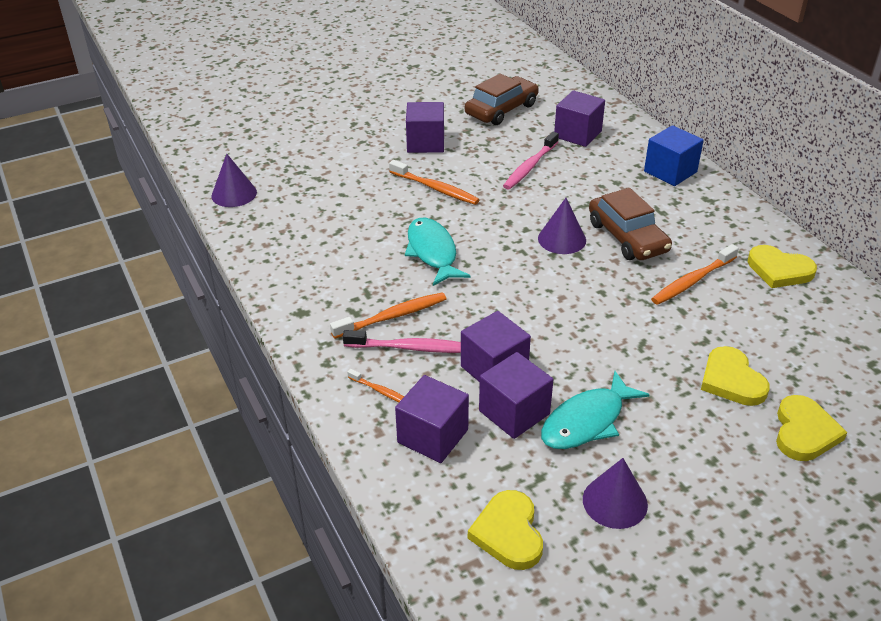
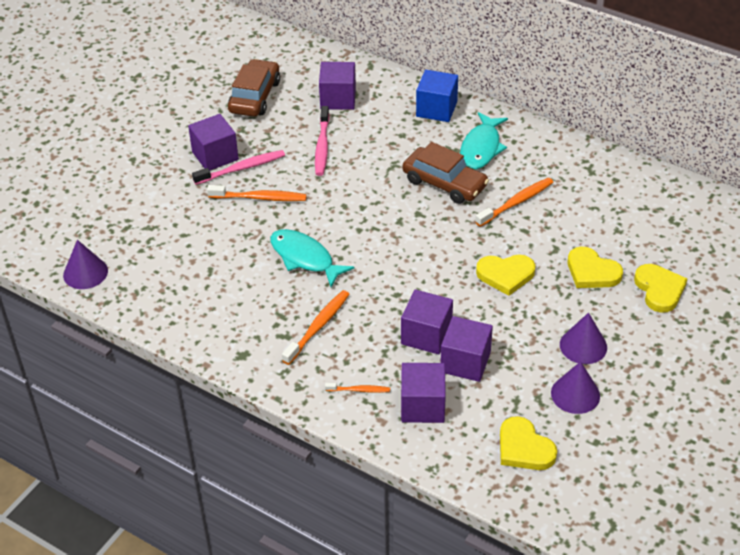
camera: 30 degrees left, 5 degrees up
pink toothbrush [343,330,461,353] -> pink toothbrush moved to [192,150,285,185]
purple cone [538,198,586,254] -> purple cone moved to [560,313,607,364]
turquoise fish [541,371,650,449] -> turquoise fish moved to [460,112,508,170]
orange toothbrush [651,244,739,305] -> orange toothbrush turned 150 degrees counterclockwise [475,178,553,227]
yellow heart [748,245,817,288] -> yellow heart moved to [476,255,535,296]

